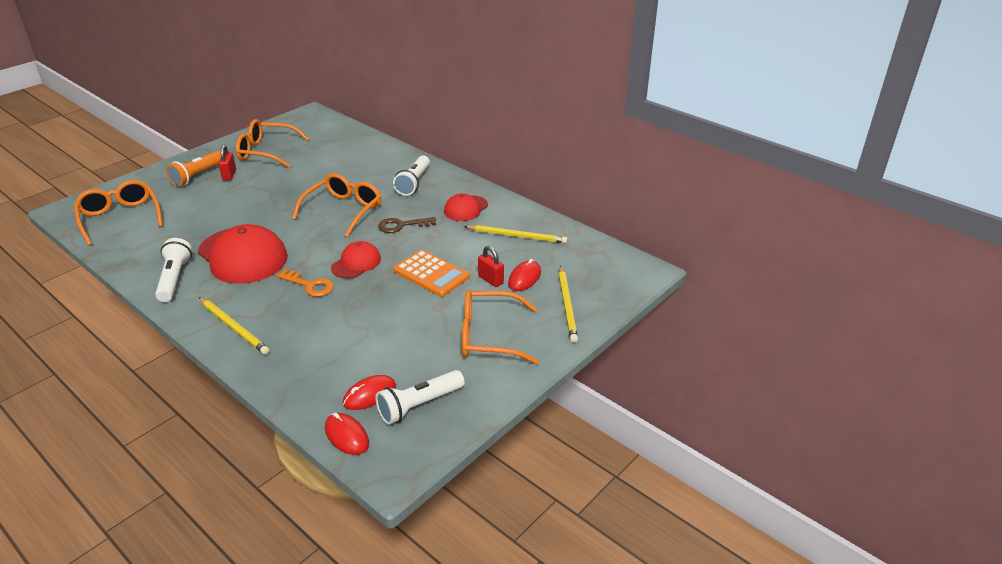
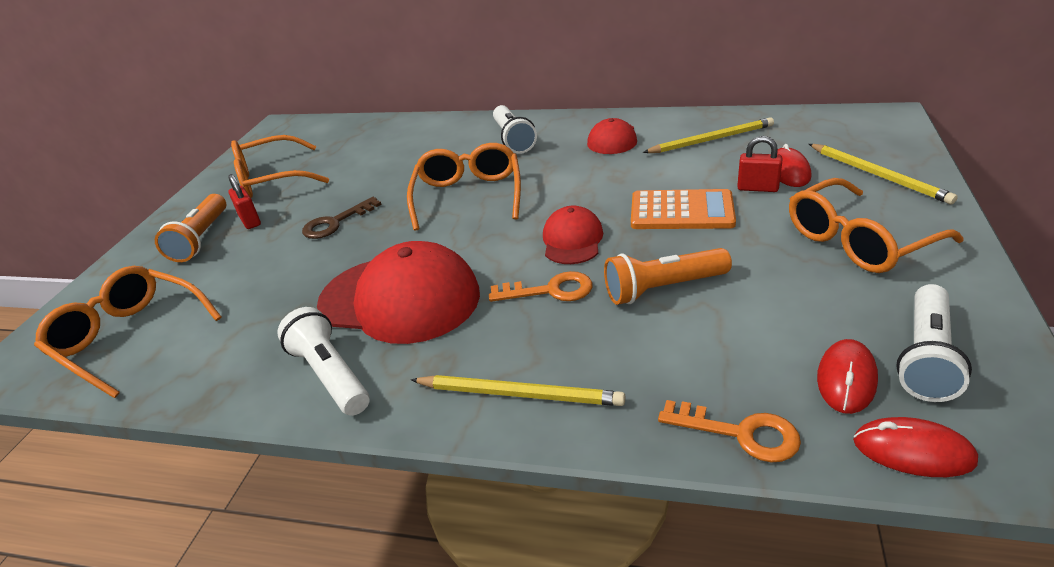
camera: 25 degrees left, 0 degrees up
brown key [378,217,436,233] -> brown key moved to [302,197,382,239]
none -> orange flashlight [604,248,732,305]
none -> orange key [658,400,801,462]

